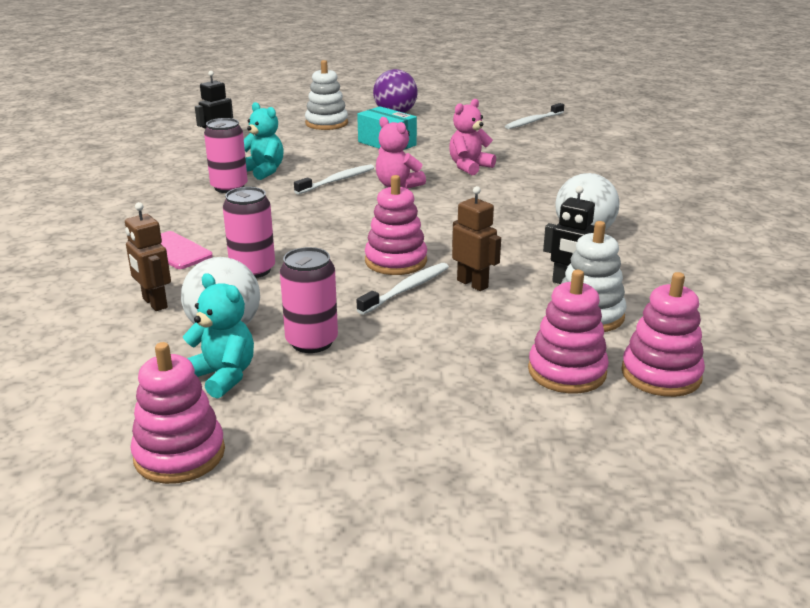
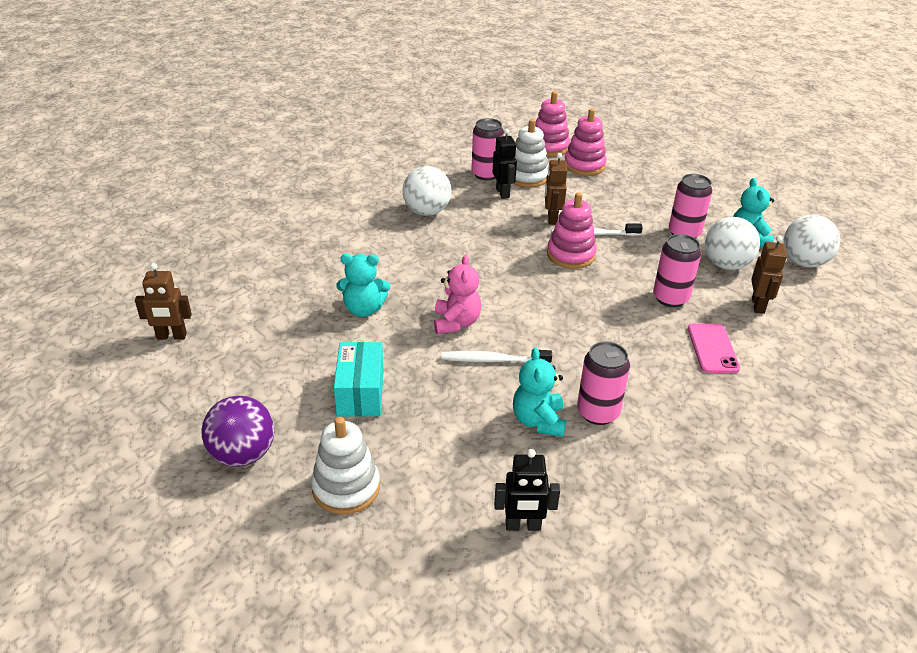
camera: 135 degrees left, 10 degrees up
pink stacking toy [130,342,225,484] -> none
pink teddy bear [449,99,496,175] -> turquoise teddy bear [336,254,390,317]
white toothbrush [505,103,564,129] -> brown robot [135,263,192,340]
none -> pink can [472,118,504,181]
none -> white ball [783,215,840,267]

